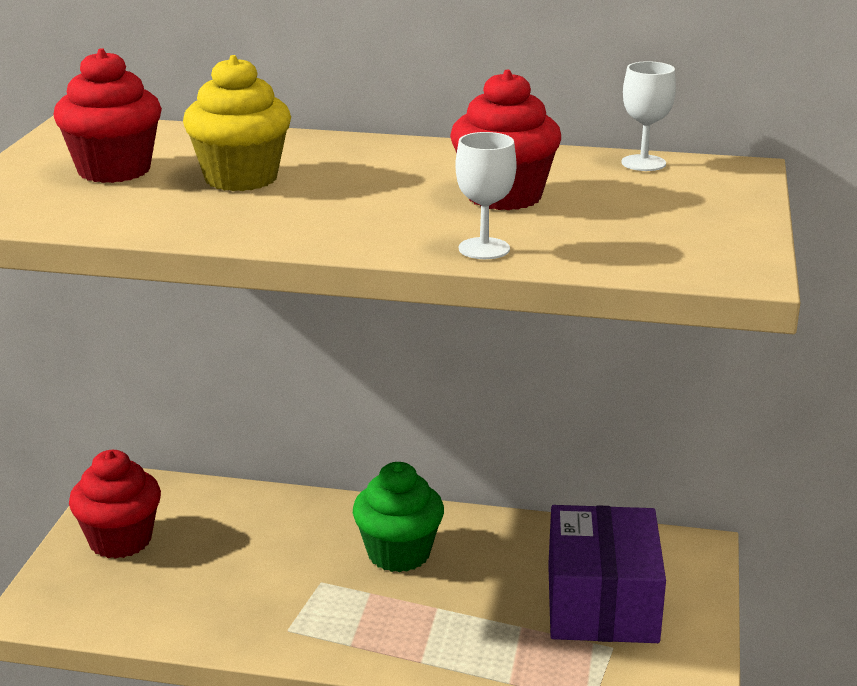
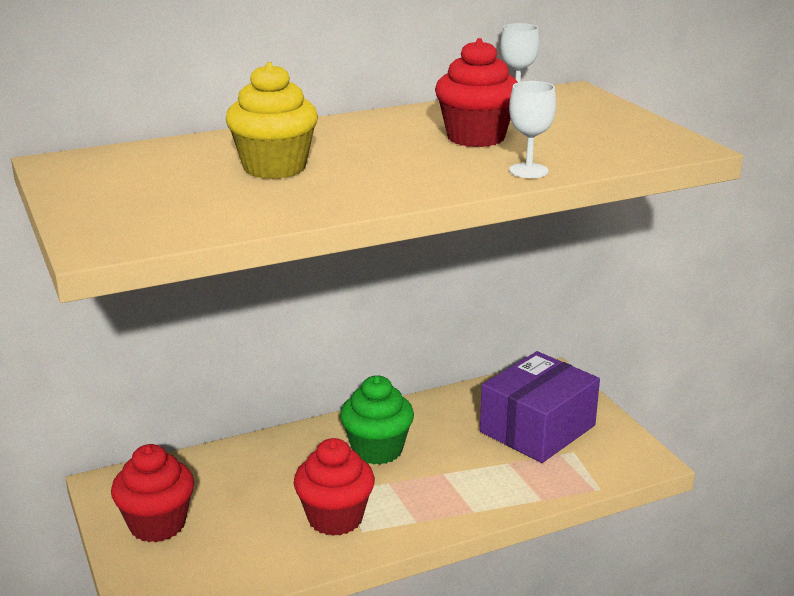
camera: 35 degrees left, 0 degrees up
red cupcake [53,48,162,183] -> red cupcake moved to [294,438,375,536]
purple box [548,505,666,643] -> purple box turned 75 degrees clockwise [480,351,600,463]

